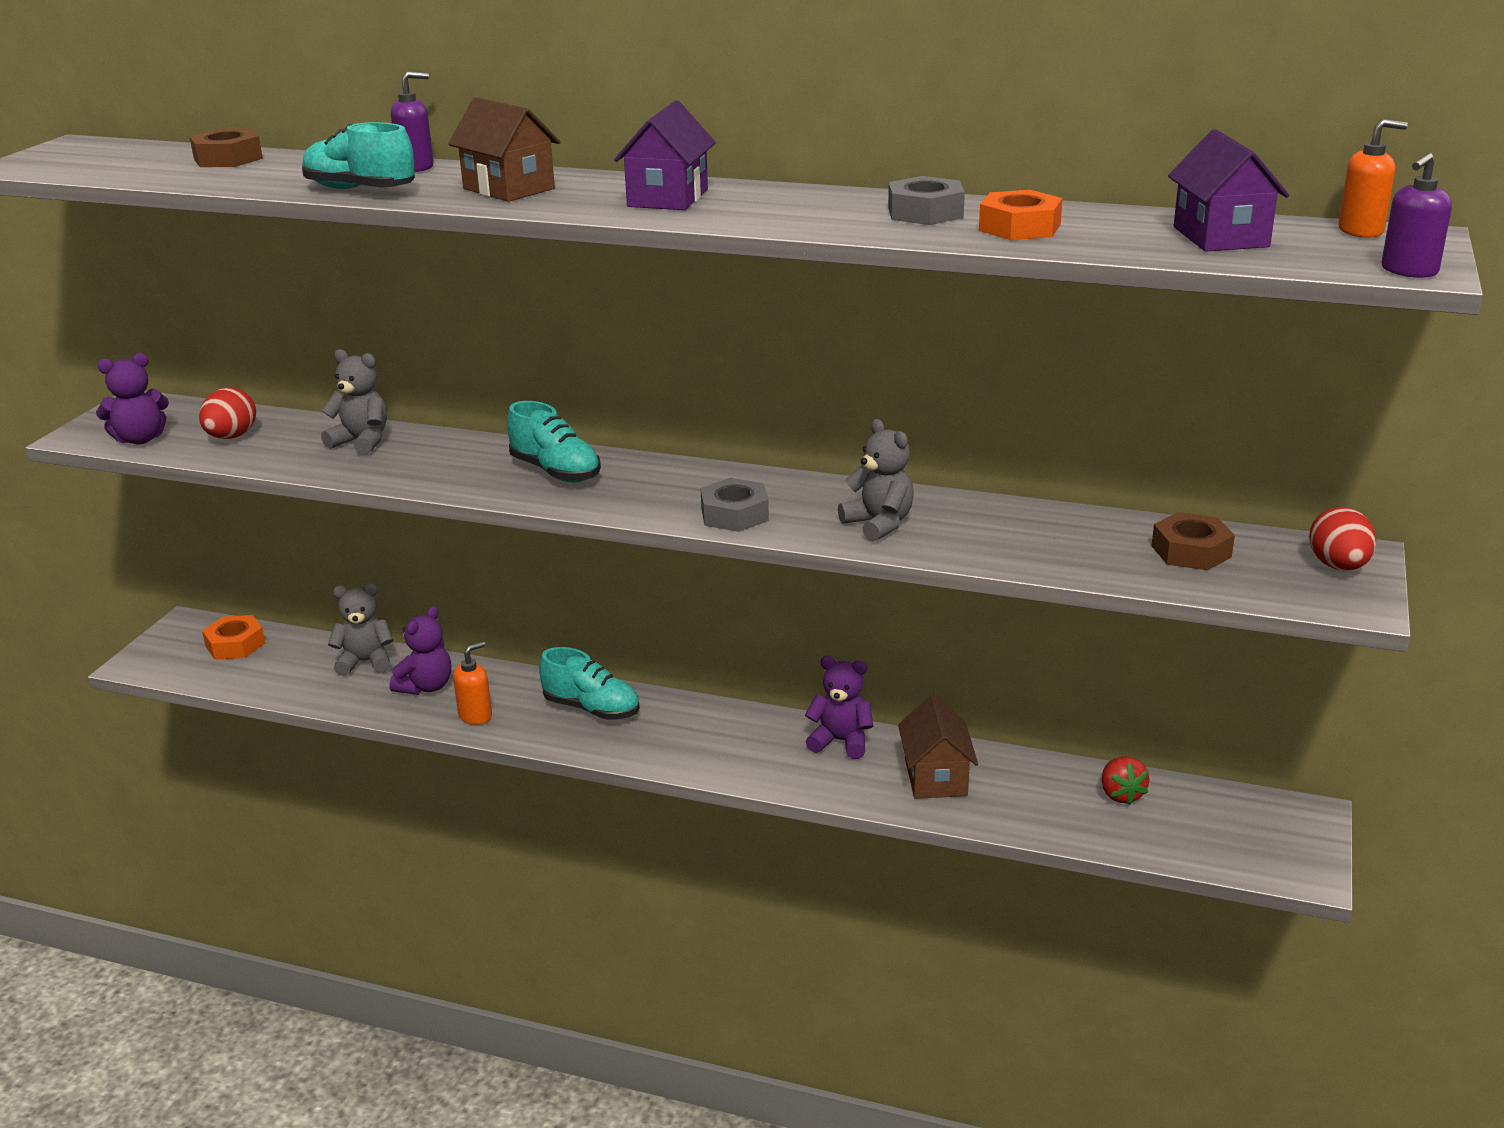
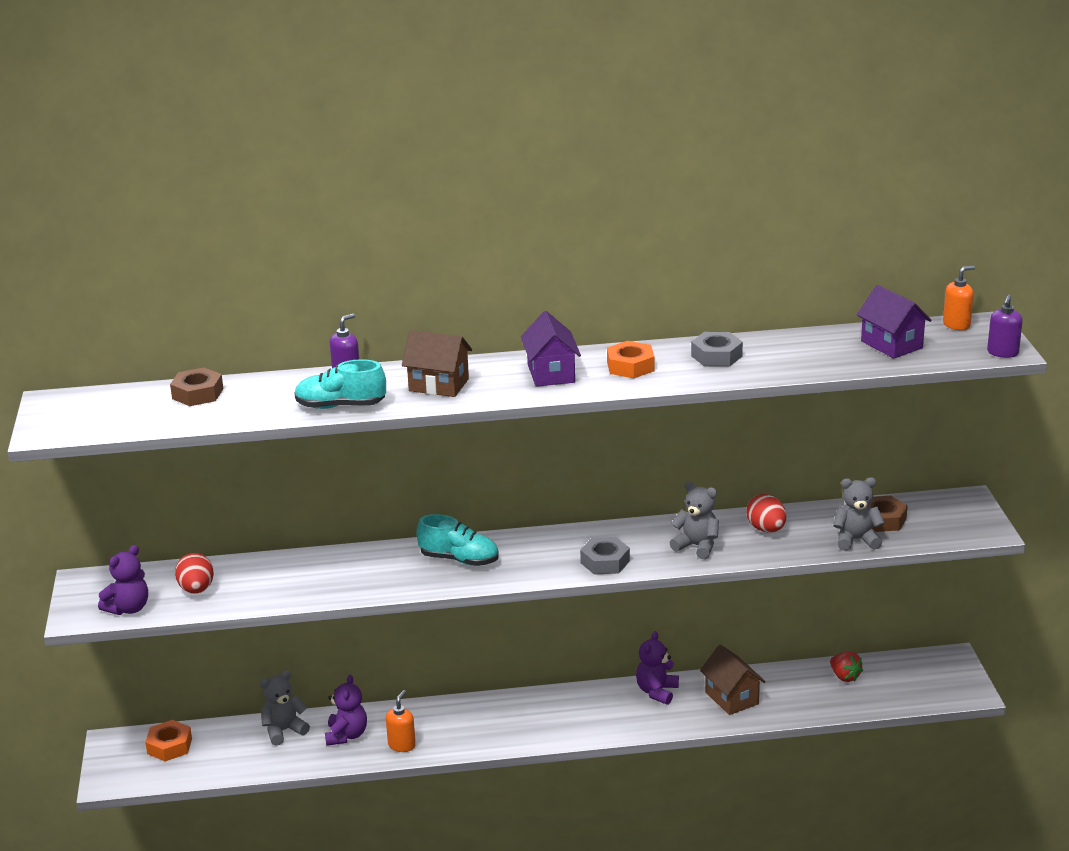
camera: 25 degrees left, 0 degrees up
grey teddy bear [321,349,387,455] -> grey teddy bear moved to [833,477,885,551]
turquoise shoe [539,647,640,720] -> none
purple teddy bear [805,656,873,759] -> purple teddy bear turned 60 degrees counterclockwise [636,631,679,705]
orange nut [979,190,1063,240] -> orange nut moved to [607,341,654,378]
red egg [1309,506,1376,571] -> red egg moved to [747,494,786,533]

